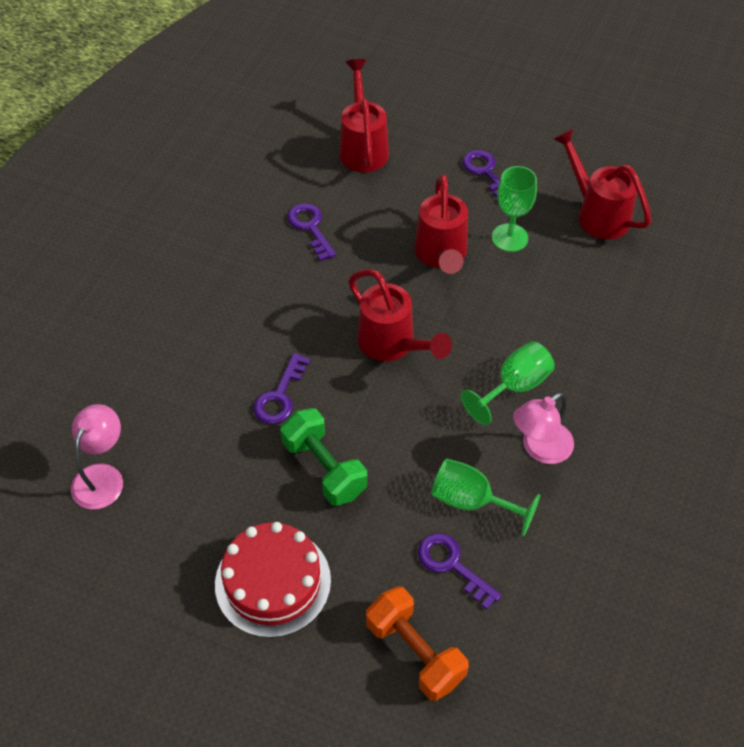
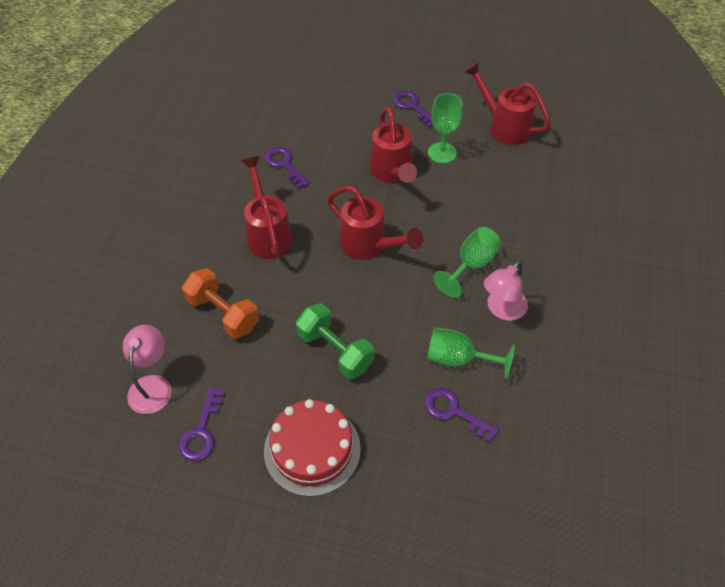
camera: 10 degrees left, 0 degrees up
purple key [253,353,310,424] -> purple key moved to [178,387,225,461]
red watering can [340,59,389,172] -> red watering can moved to [241,156,293,259]
orange dumbbell [366,586,469,701] -> orange dumbbell moved to [182,268,259,339]

